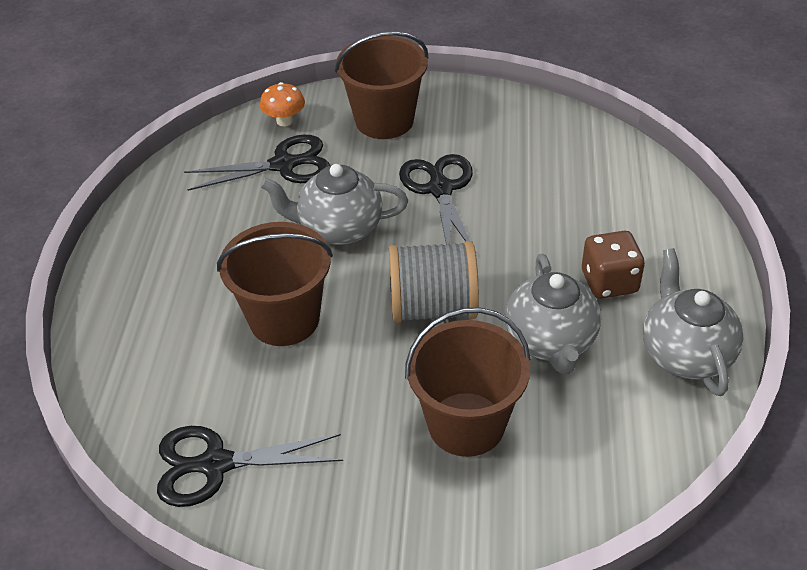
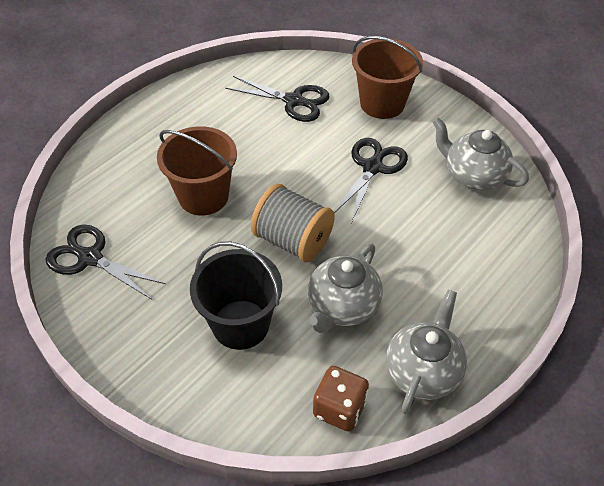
camera: 35 degrees right, 5 degrees up
orange mushroom [260,82,305,126] -> none
grey teapot [260,164,408,245] -> grey teapot moved to [432,117,529,191]
brown bucket [405,308,531,457] -> black bucket [190,242,282,350]
brown dice [582,231,645,299] -> brown dice moved to [313,366,369,431]

